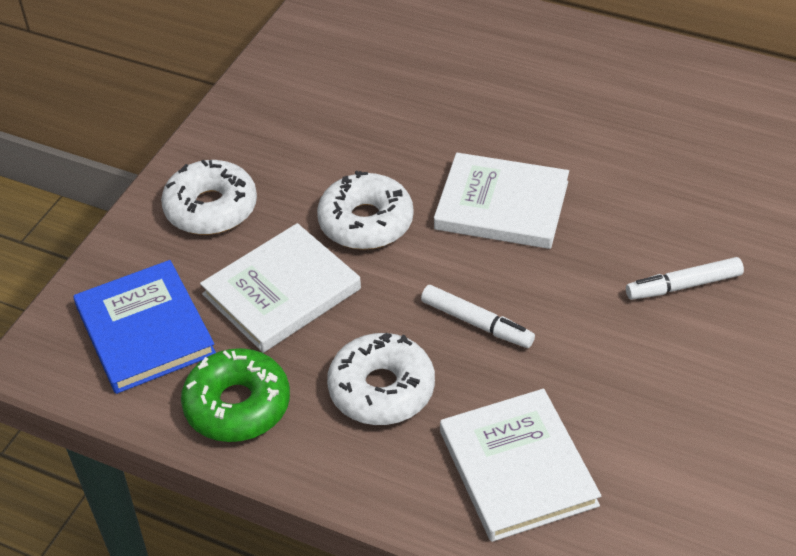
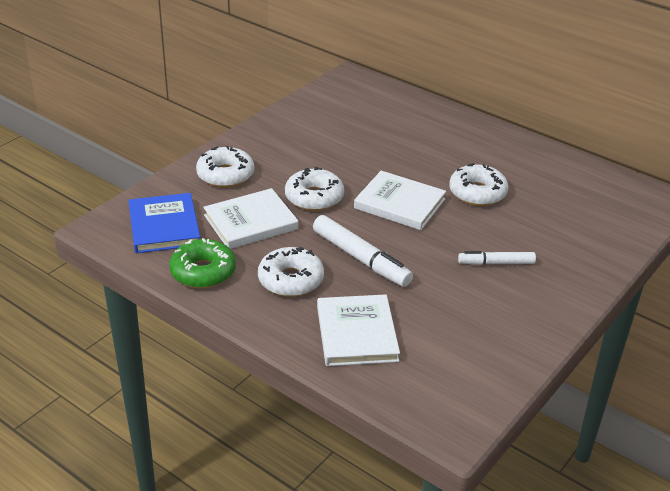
camera: 10 degrees right, 10 degrees down
white marker [421,285,535,348] -> white marker [313,215,413,287], size x1.63
none -> white donut [449,163,509,206]

